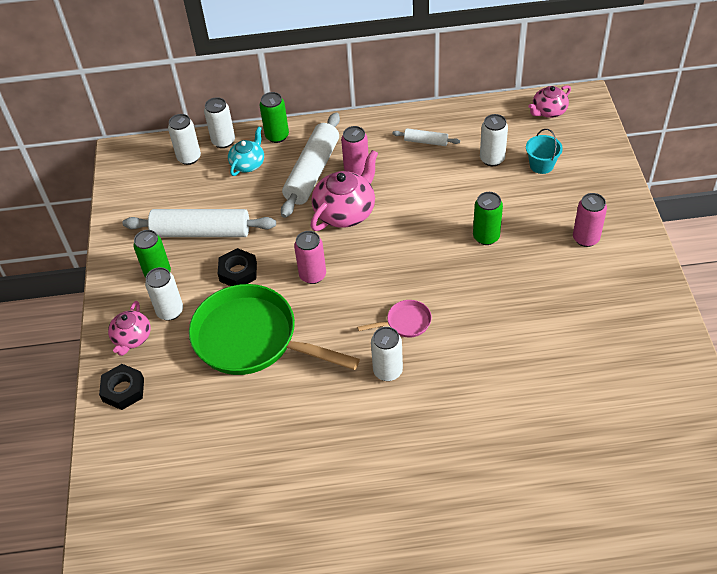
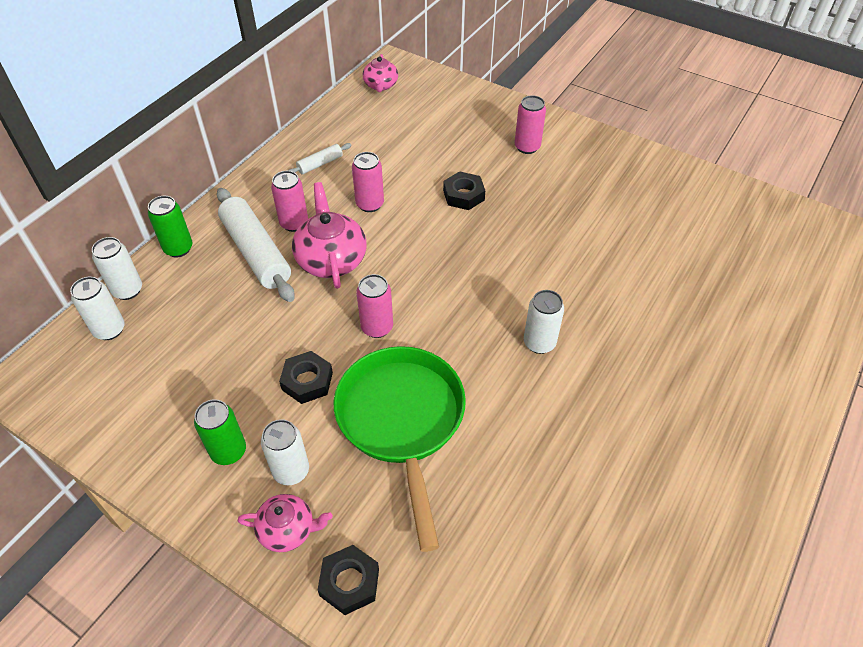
camera: 55 degrees left, 0 degrees up
pink teapot [108,301,151,356] -> pink teapot turned 45 degrees counterclockwise [238,494,333,552]
white rolling pin [123,209,276,237] -> none
green pan [189,284,360,375] -> green pan turned 105 degrees clockwise [334,346,466,552]
turquoise teapot [228,126,264,176] -> none
pink pan [357,300,432,338] -> none
green can [473,192,503,245] -> black nut [443,171,485,210]
white can [480,114,508,166] -> none
turquoise bucket [526,129,563,174] -> none
none -> pink can [352,152,384,212]

